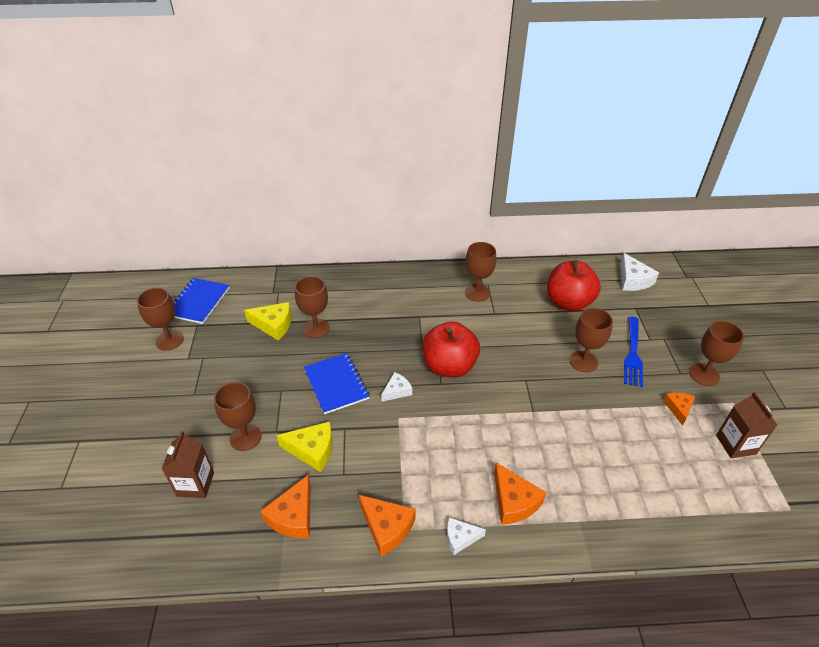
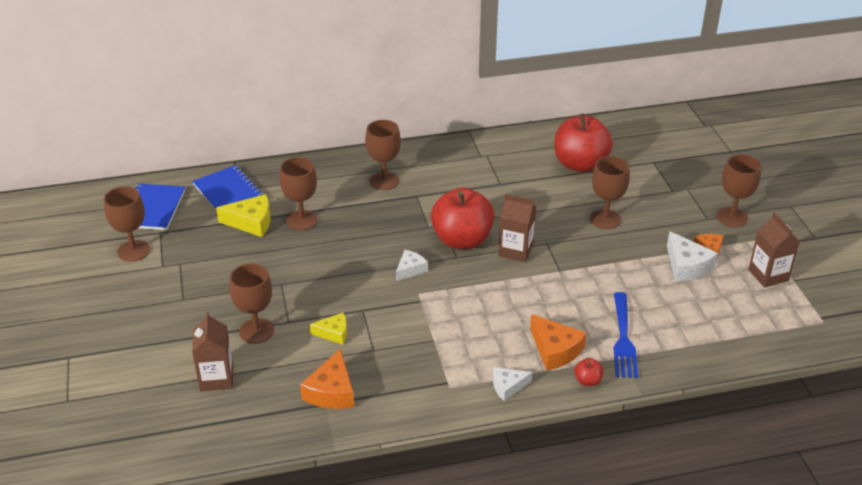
camera: 10 degrees left, 5 degrees down
yellow cheese [276,421,333,472] -> yellow cheese [309,313,347,345], size x0.64
blue notebook [304,353,370,414] -> blue notebook moved to [192,165,264,211]
orange cheese [359,495,416,556] -> none
brown goblet [465,242,496,302] -> brown goblet moved to [365,120,401,190]
white cheese [620,253,659,291] -> white cheese moved to [667,231,718,281]
blue fork [624,317,643,387] -> blue fork moved to [613,292,638,378]
none -> brown carton [498,194,536,262]
none -> red apple [574,358,604,386]

